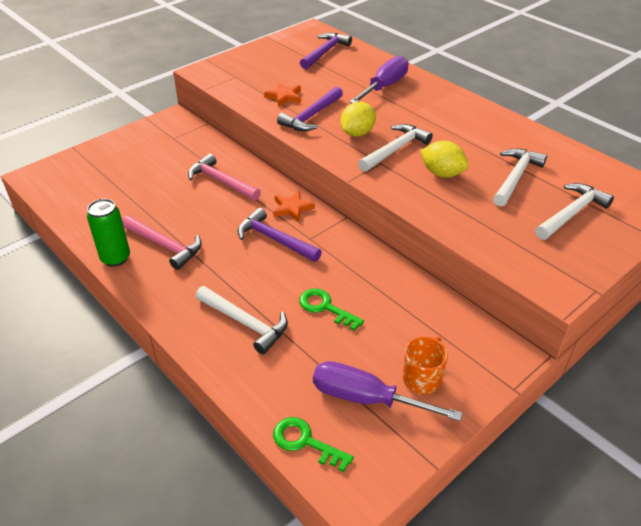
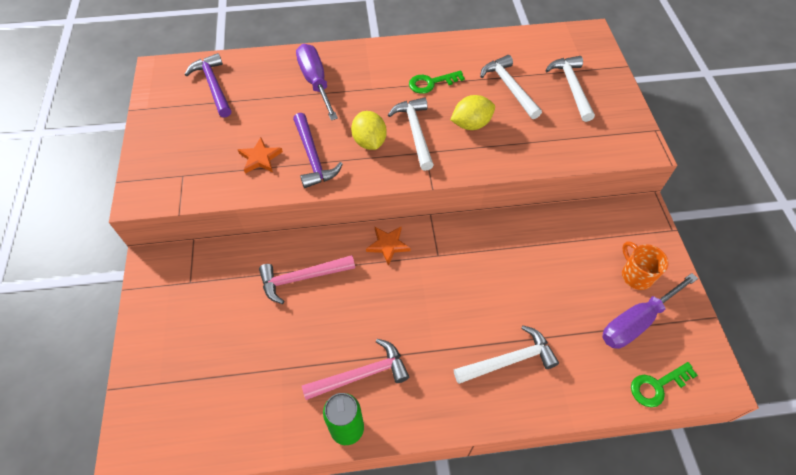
camera: 55 degrees left, 15 degrees up
purple hammer [238,208,322,262] -> none
green key [299,288,364,331] -> green key moved to [409,71,465,94]

